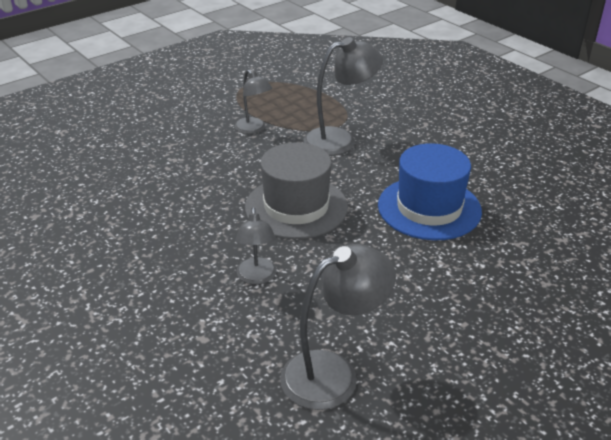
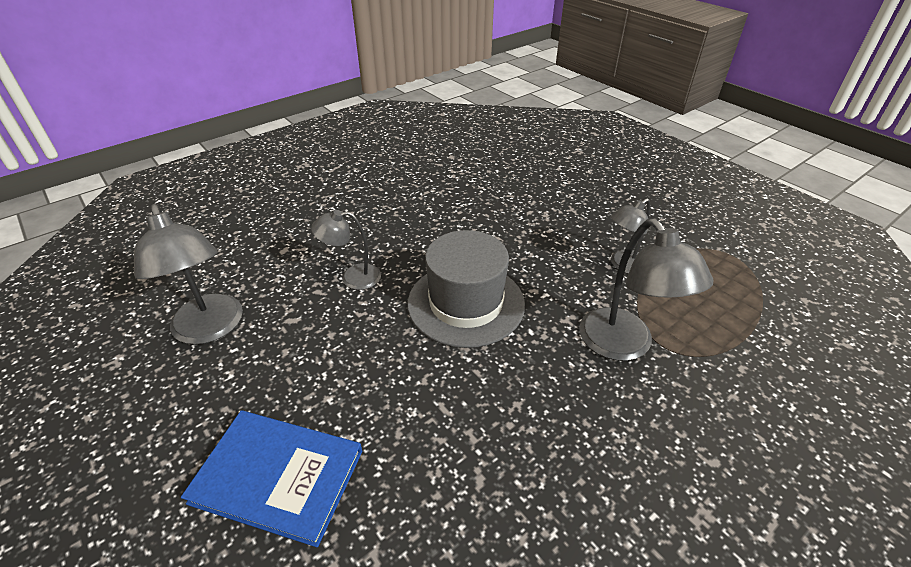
camera: 90 degrees right, 5 degrees up
blue hat [378,143,482,240] -> none
none -> blue book [181,410,362,547]

